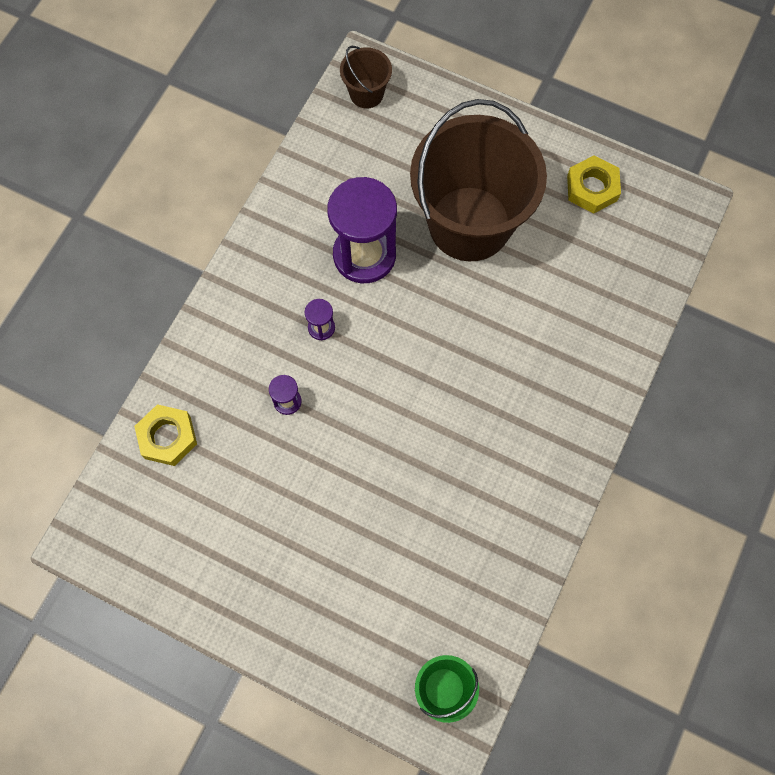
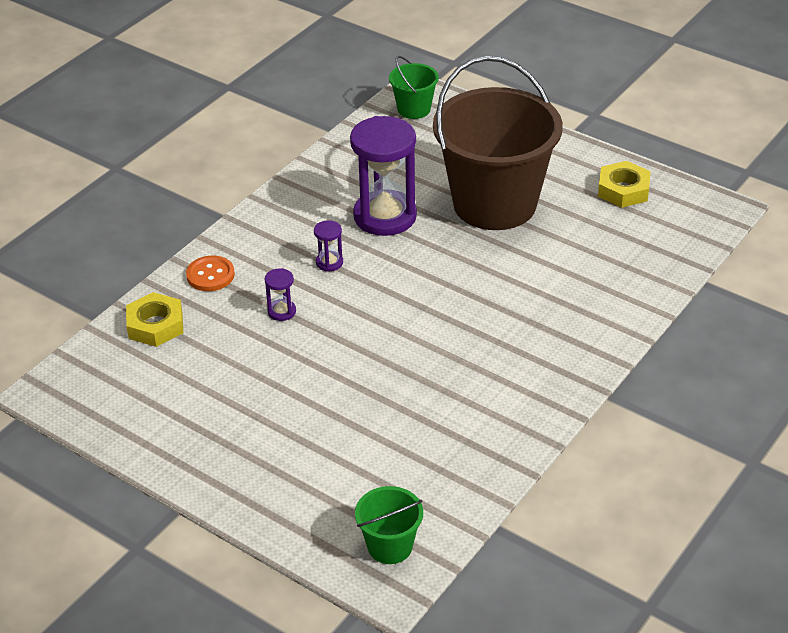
camera: 10 degrees right, 30 degrees down
brown bucket [340,46,392,109] -> green bucket [389,56,439,119]
none -> orange button [186,256,235,291]

